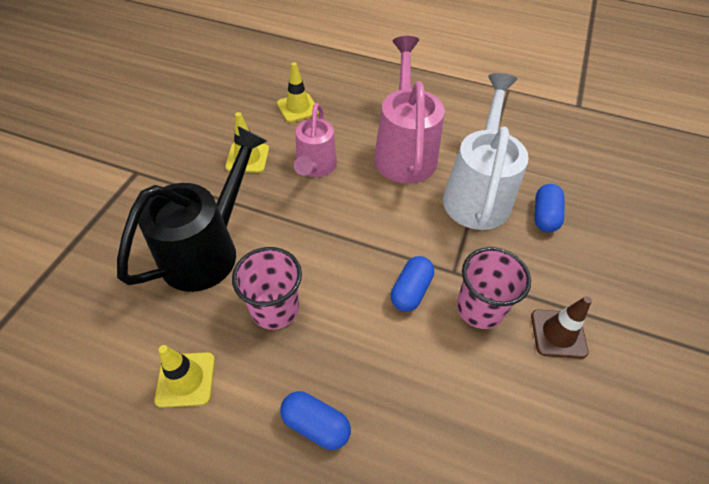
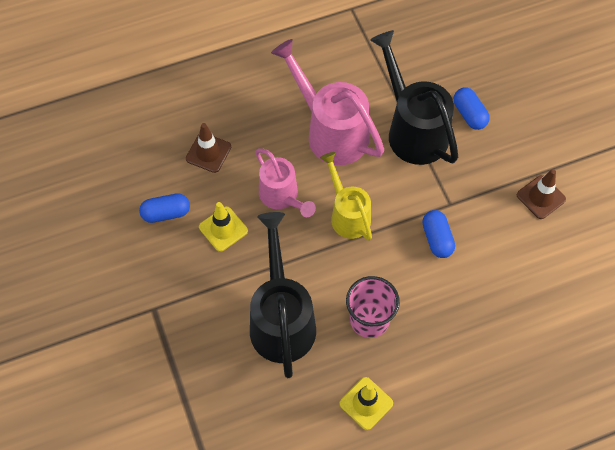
camera: 40 degrees left, 10 degrees up
yellow traffic cone [277,62,319,122] -> brown traffic cone [186,123,231,173]
blue capsule [280,391,351,450] -> blue capsule moved to [139,193,190,223]
white watering can [443,73,529,230] -> black watering can [370,30,458,165]
pink cup [457,247,531,329] -> none
none -> yellow watering can [320,152,372,241]

